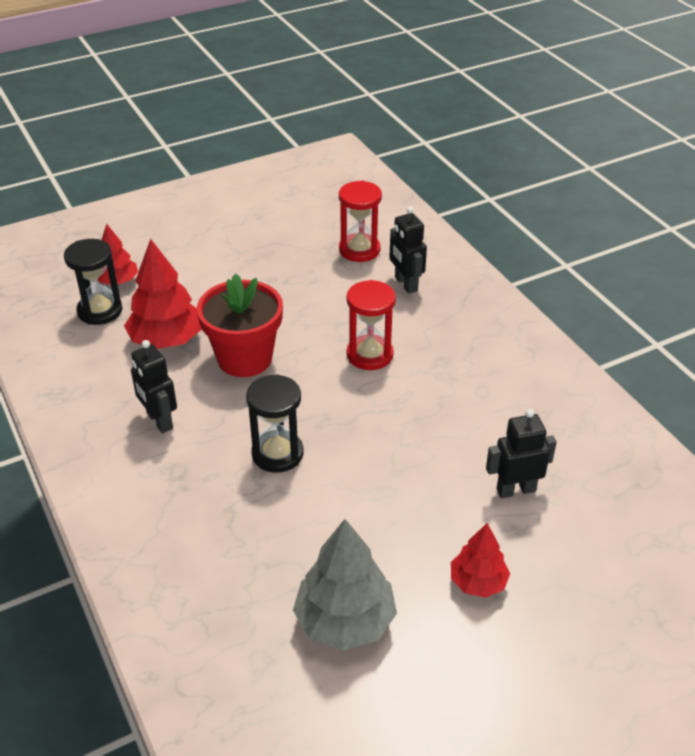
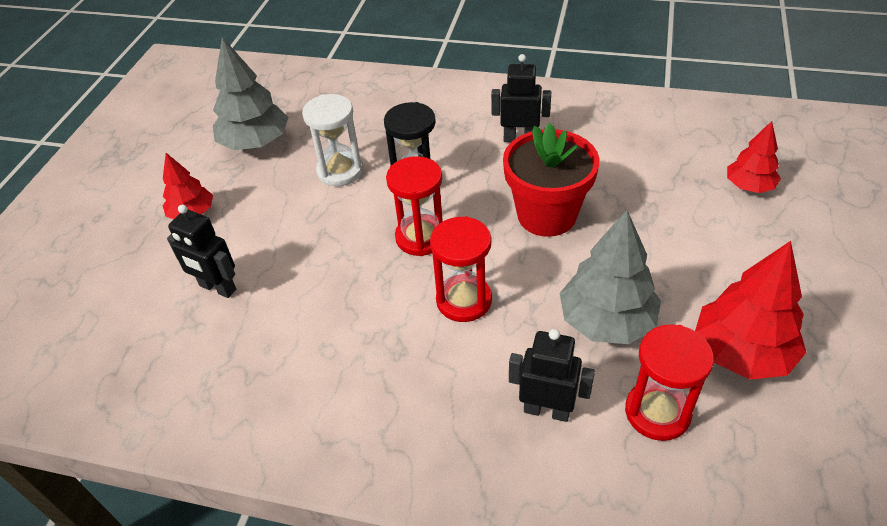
camera: 135 degrees right, 5 degrees up
black hourglass [64,239,122,325] -> none
red tree [124,239,202,349] -> red tree moved to [695,241,807,380]
black robot [486,409,557,498] -> black robot turned 90 degrees clockwise [167,205,236,298]
none -> white hourglass [302,94,364,186]
none -> red hourglass [386,156,443,256]
none -> grey tree [560,210,661,344]

